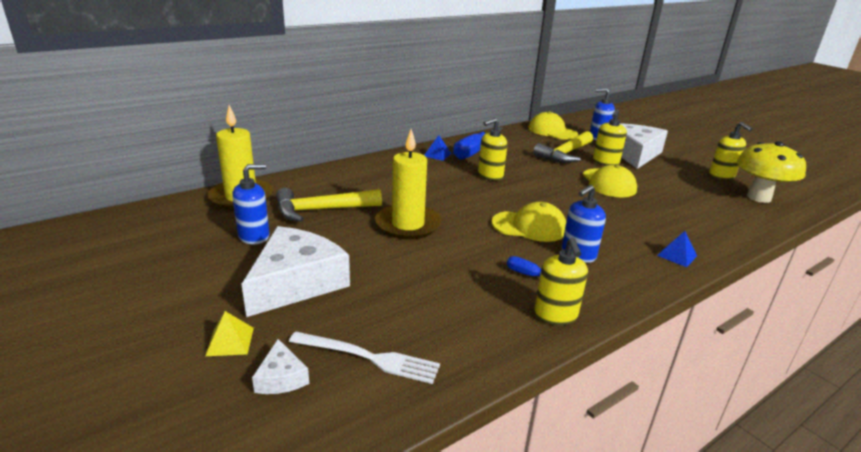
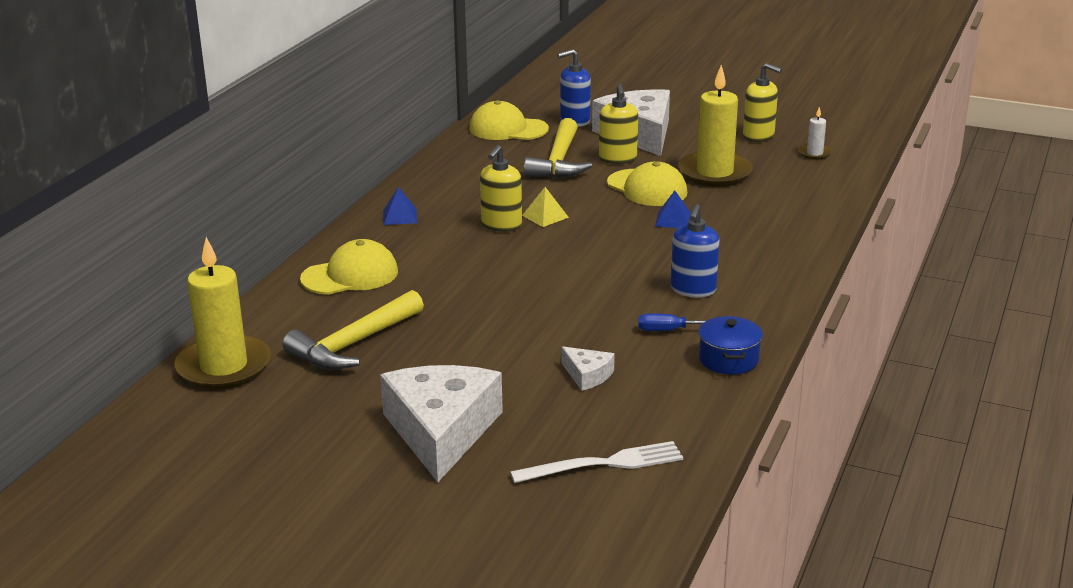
camera: 30 degrees left, 0 degrees up
yellow pyramid [205,311,254,356] -> yellow pyramid moved to [522,187,569,227]
blue soap dispenser [232,164,270,244] -> none
white cheese [252,339,309,394] -> white cheese moved to [561,347,615,391]
yellow candle [375,129,441,239] -> yellow candle moved to [678,65,753,186]
blue screwdriver [453,127,504,160] -> none
yellow cap [492,202,566,242] -> yellow cap moved to [300,239,398,295]
yellow soap dispenser [534,238,588,325] -> blue pot [699,316,763,375]
blue pyramid [657,231,697,267] -> blue pyramid moved to [655,191,691,228]
yellow mushroom [737,141,806,203] -> white candle [799,107,832,160]

